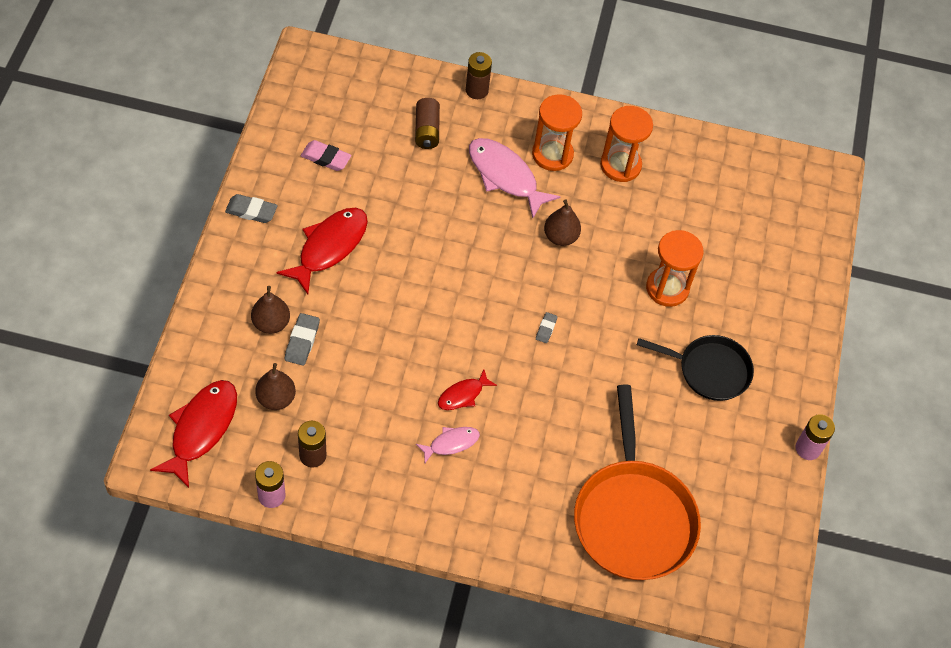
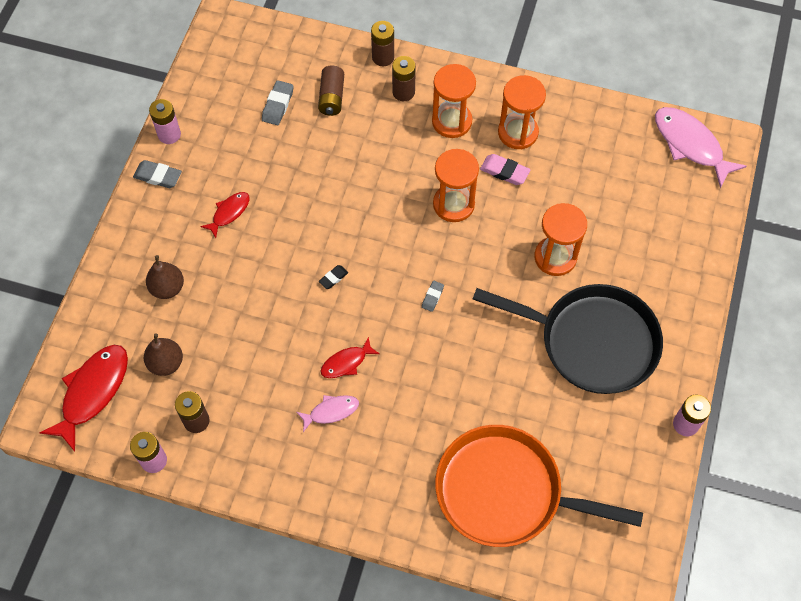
camera: 10 degrees right, 5 degrees up
red fish [276,208,368,295] -> red fish [200,192,249,238], size x0.54
grey eraser [285,313,320,366] -> grey eraser moved to [262,80,294,125]
pink eraser [301,140,351,171] -> pink eraser moved to [480,154,531,185]
pink fish [469,138,560,218] -> pink fish moved to [655,107,747,188]
brown pear [544,199,581,246] -> orange hourglass [433,149,479,222]
orange pan [574,385,701,580] -> orange pan turned 105 degrees clockwise [435,425,643,547]
black pan [637,335,754,401] -> black pan [473,284,663,394], size x1.64
none -> pink battery [149,99,181,144]
none -> black eraser [319,265,348,289]
none -> brown battery [392,56,416,101]

